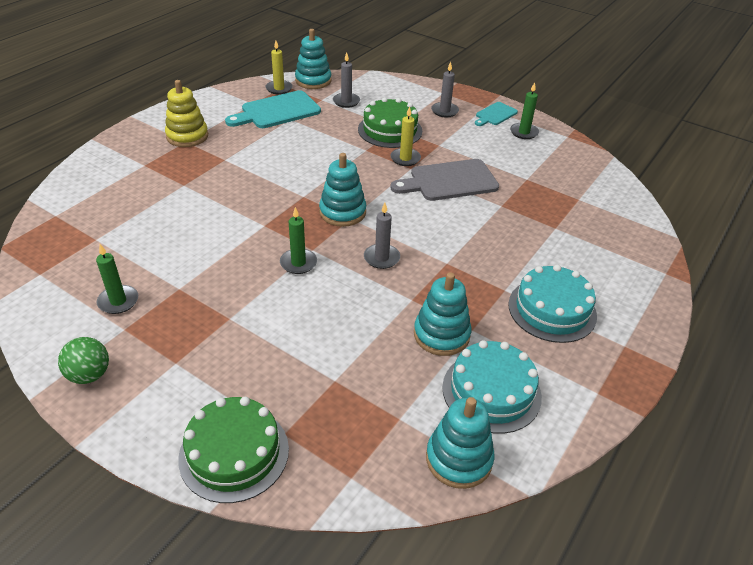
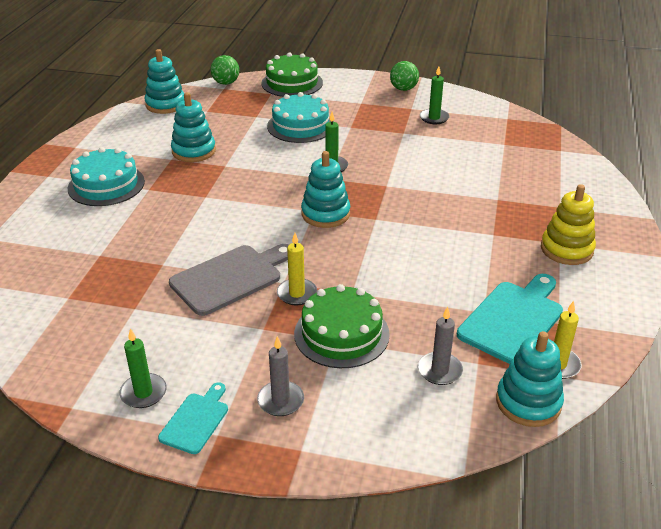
camera: 160 degrees right, 5 degrees down
grey candle [364,203,400,269] -> none
turquoise cake [442,340,542,434] -> turquoise cake moved to [267,92,334,143]
none -> green ball [211,55,239,85]

